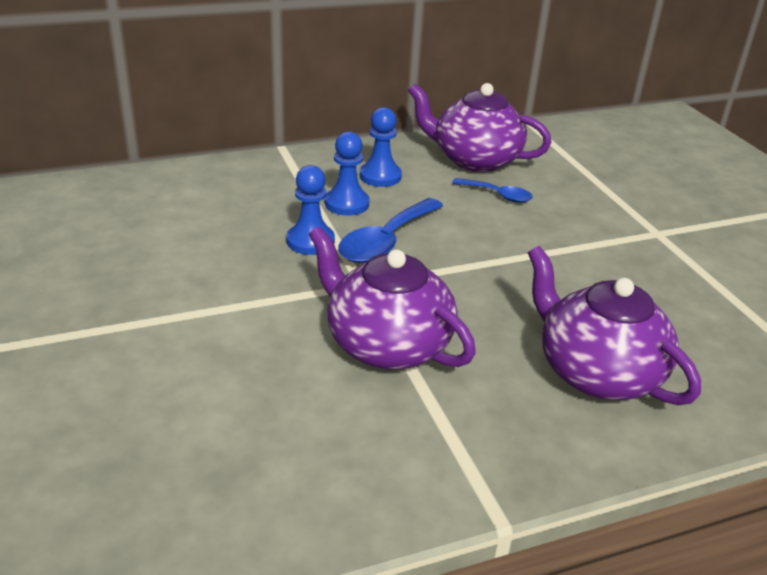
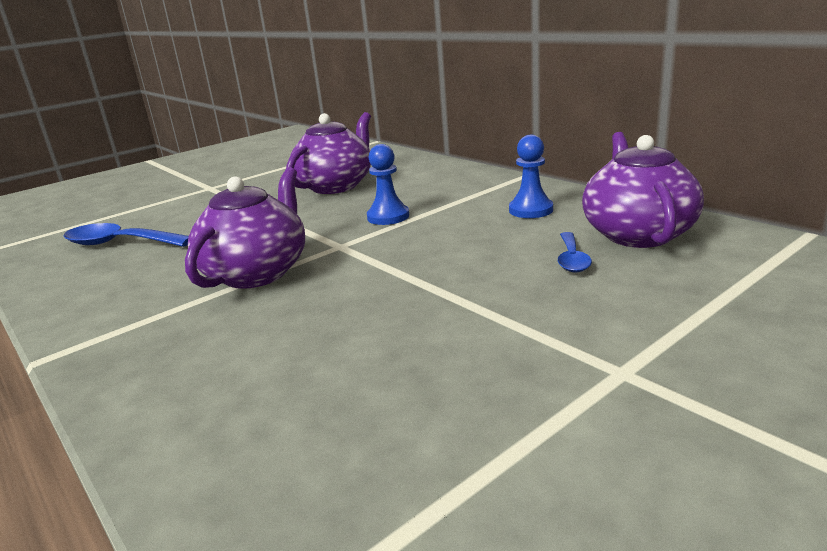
camera: 75 degrees right, 10 degrees down
blue pawn [325,131,369,216] -> none
blue spoon [338,198,443,263] -> blue spoon moved to [64,223,189,247]
purple teapot [528,246,701,405] -> purple teapot moved to [286,112,371,194]

